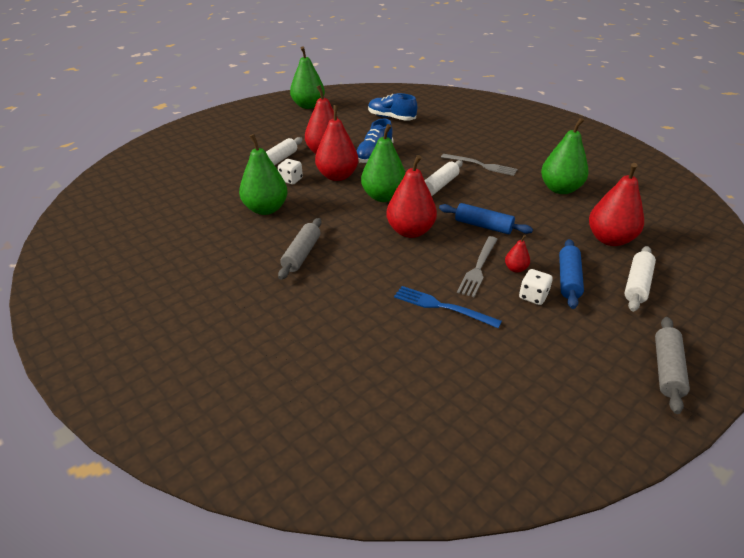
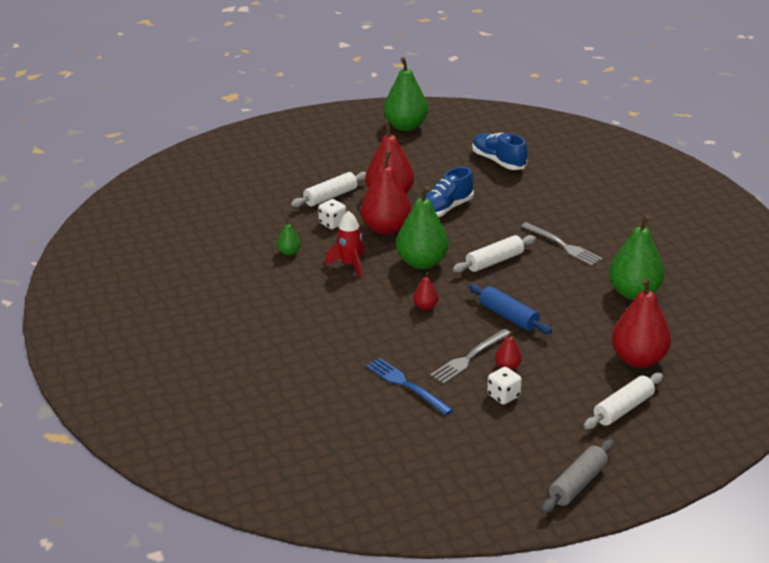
camera: 20 degrees right, 5 degrees down
green pear [239,134,288,215] -> green pear [277,218,301,255], size x0.45
grey rolling pin [278,218,321,280] -> none
red pear [386,155,437,238] -> red pear [413,272,438,310], size x0.45
blue rolling pin [559,239,584,309] -> none
none -> red rocket [325,211,364,278]

